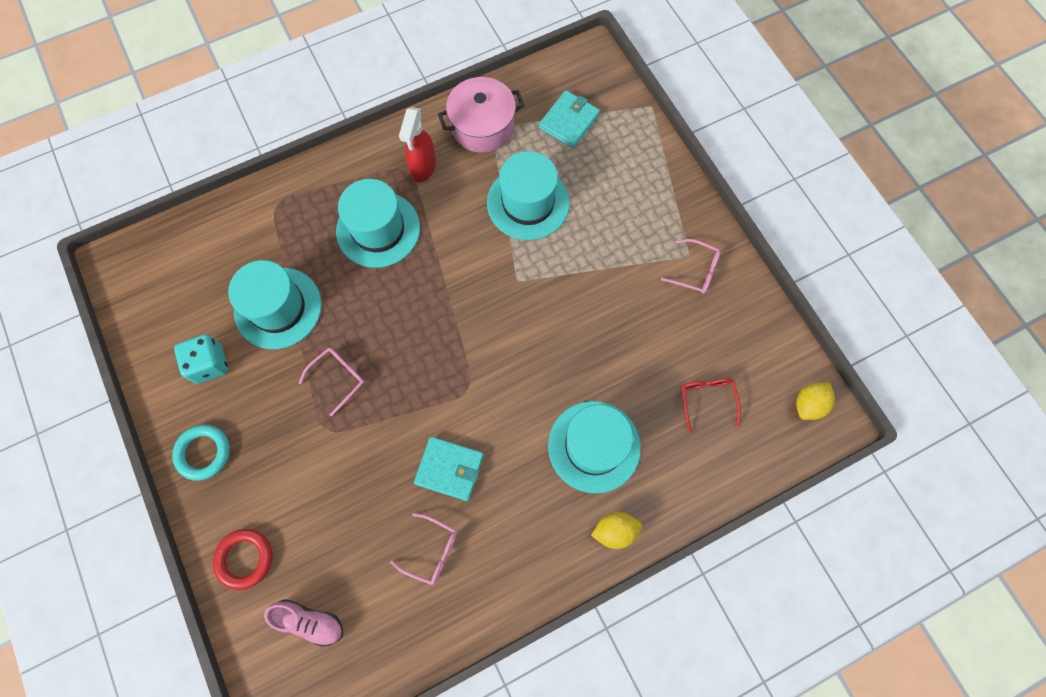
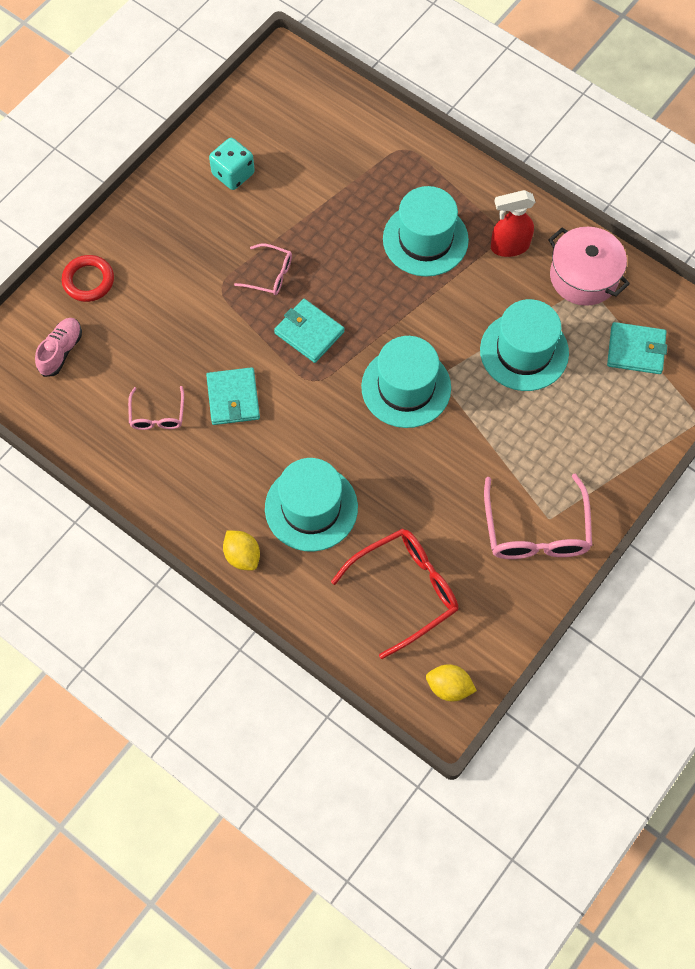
camera: 65 degrees right, 5 degrees down
turquoise ring [172,425,230,481] -> none
turquoise hat [228,260,322,349] -> turquoise hat moved to [361,336,451,428]
pink shoe [264,599,343,647] -> pink shoe turned 150 degrees counterclockwise [35,318,82,377]
pink glasses [661,239,721,294] -> pink glasses [484,473,592,559], size x1.81
red glasses [681,378,741,433] -> red glasses [331,528,458,659], size x1.81
none -> turquoise wallet [274,299,344,363]

